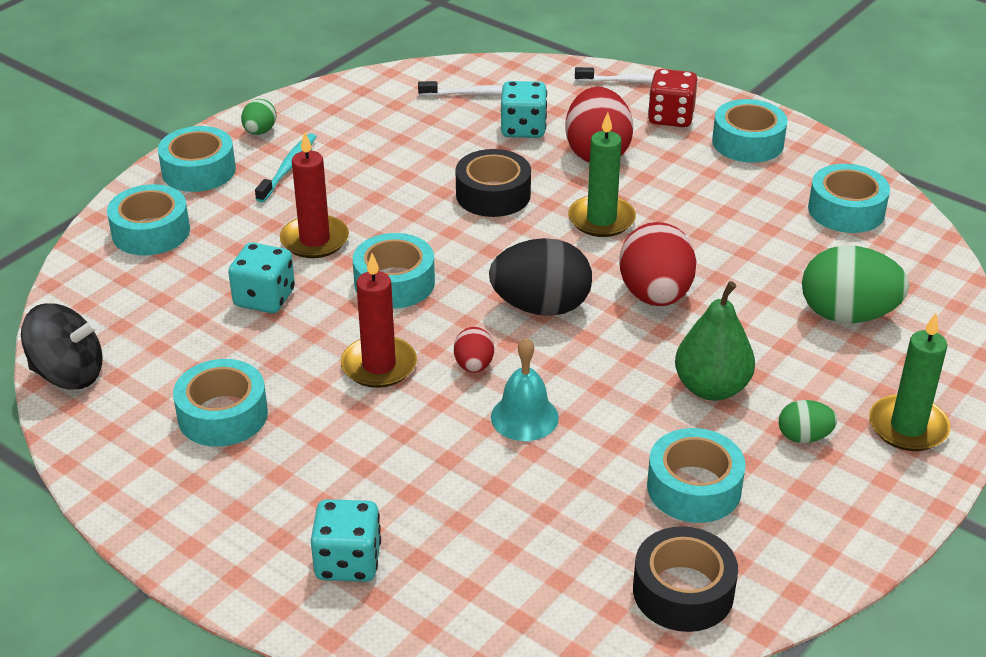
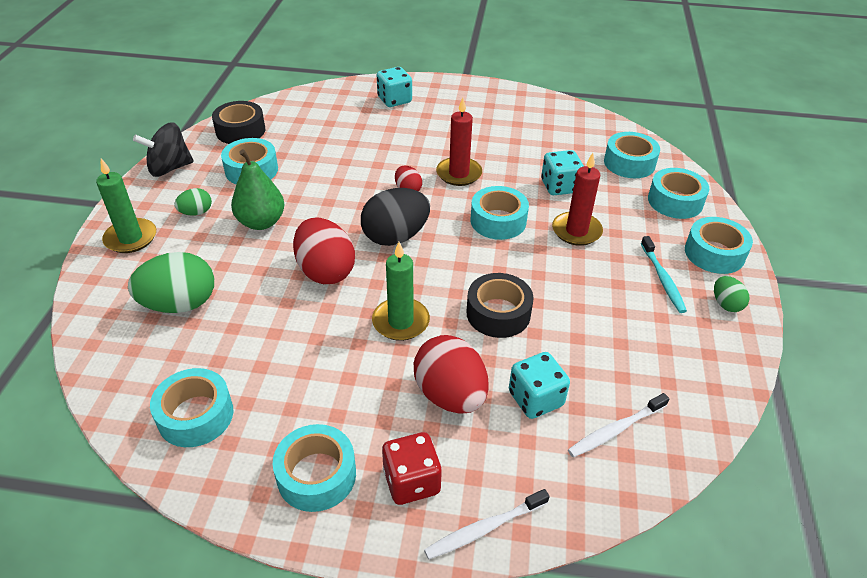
camera: 150 degrees right, 5 degrees up
black spinning top [21,303,103,390] -> black spinning top moved to [133,122,194,177]
turquoise tape [173,359,268,447] -> turquoise tape moved to [604,132,660,178]
turquoise bell [491,338,559,441] -> none

